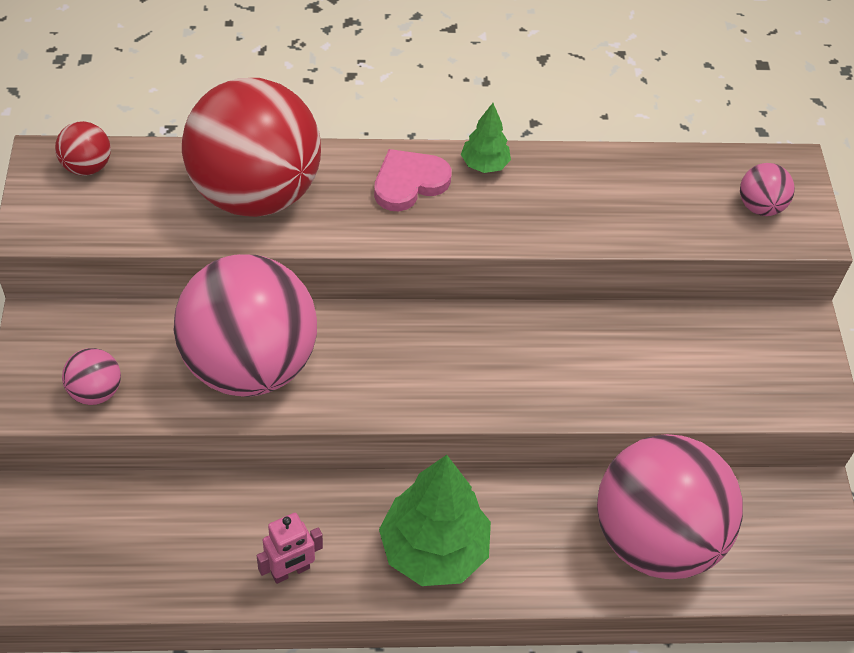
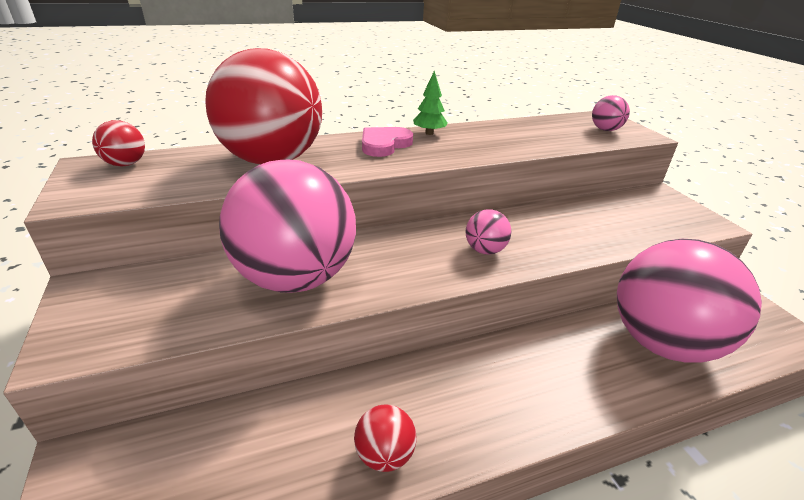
camera: 15 degrees left, 20 degrees down
pink ball [62,348,121,405] -> pink ball moved to [465,209,511,255]
pink robot [257,513,323,584] -> red ball [354,405,416,472]
green tree [379,455,491,586] -> none

